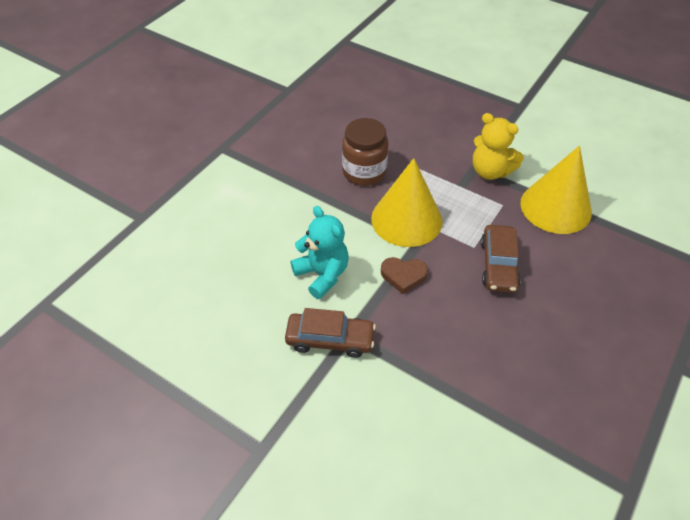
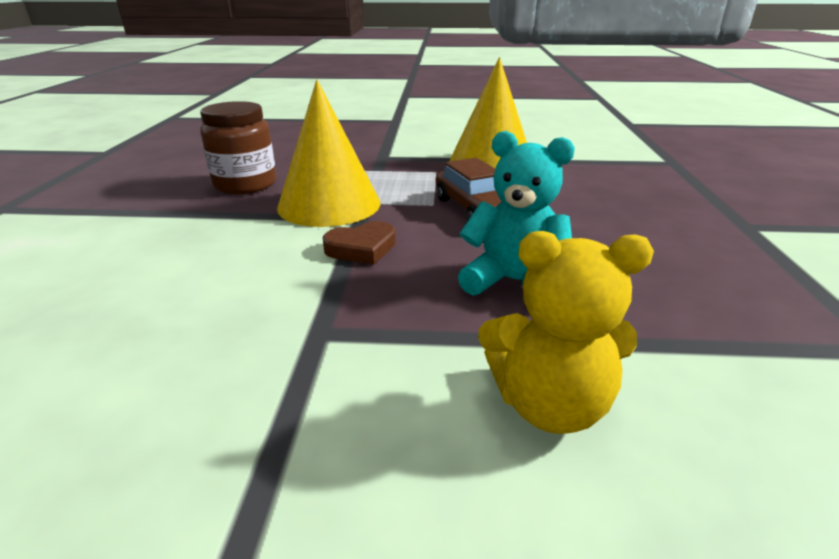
camera: 30 degrees left, 20 degrees down
brown car [285,308,376,358] -> none
turquoise teddy bear [291,206,349,299] -> turquoise teddy bear moved to [458,131,575,296]
yellow teddy bear [473,113,524,180] -> yellow teddy bear moved to [478,231,654,434]

